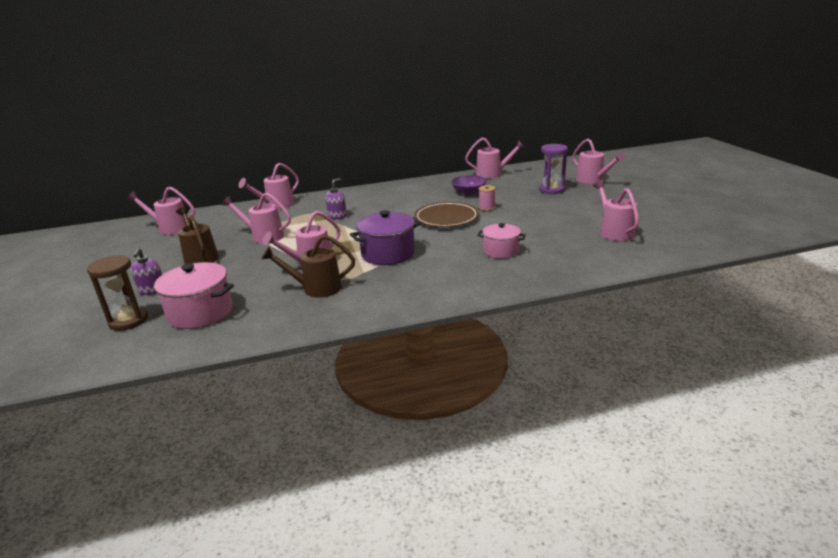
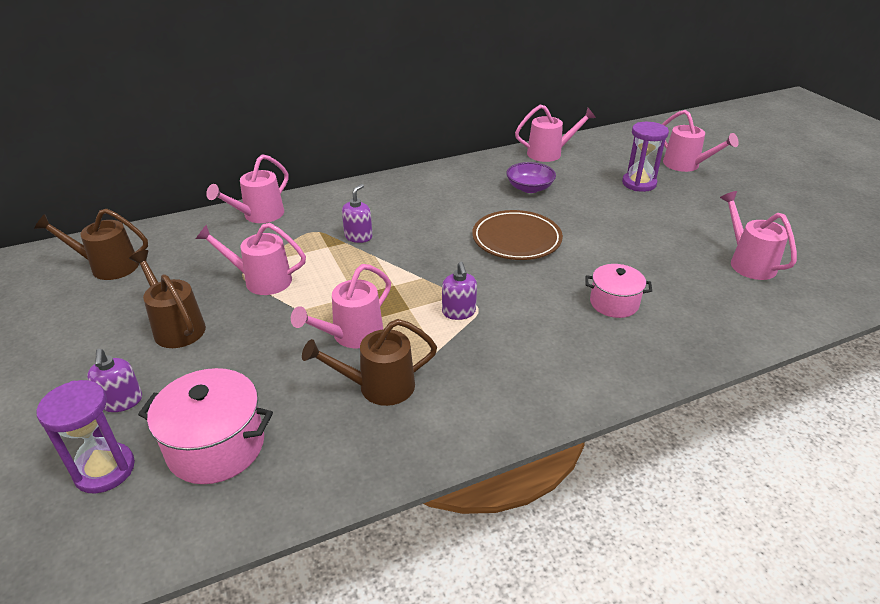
camera: 10 degrees left, 10 degrees up
brown hourglass [87,255,148,331] -> purple hourglass [36,380,135,494]
pink watering can [127,187,195,235] -> brown watering can [34,209,148,280]
purple pot [350,210,421,265] -> purple soap dispenser [442,262,477,320]
pink spool [479,185,495,211] -> none

